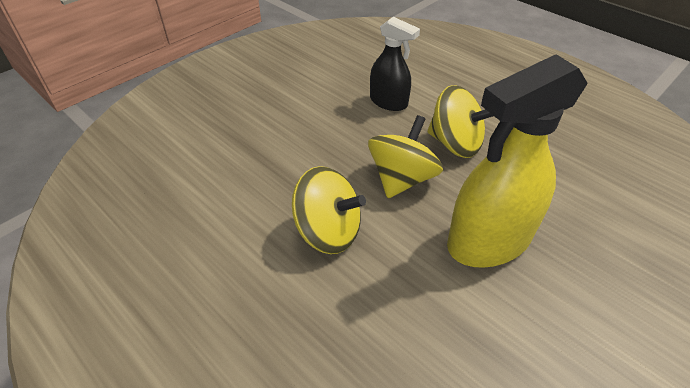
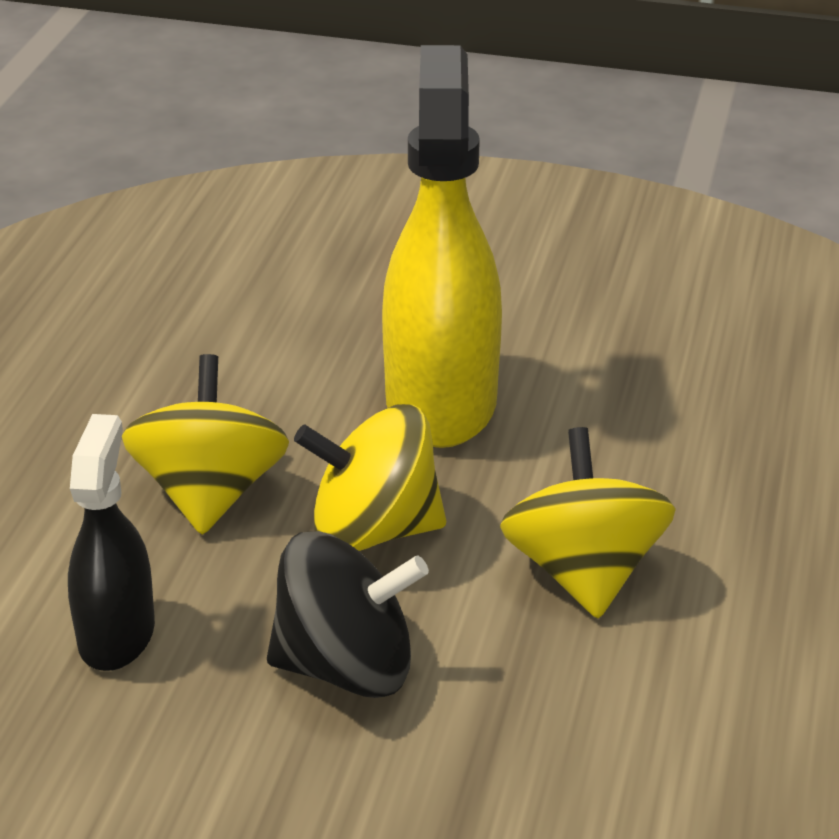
camera: 120 degrees left, 10 degrees down
yellow spray bottle [447,54,588,268] -> yellow spray bottle turned 120 degrees counterclockwise [382,45,502,448]
none -> black spinning top [267,531,429,698]

